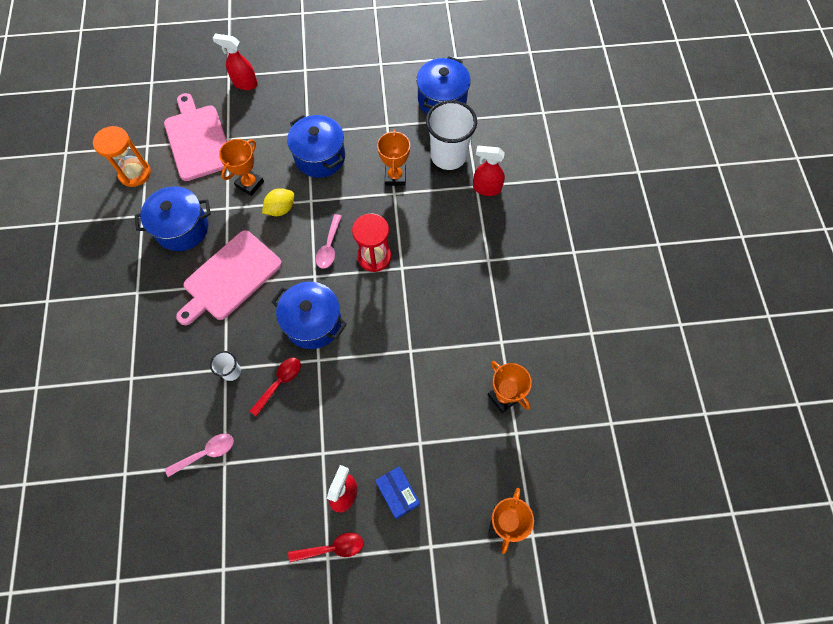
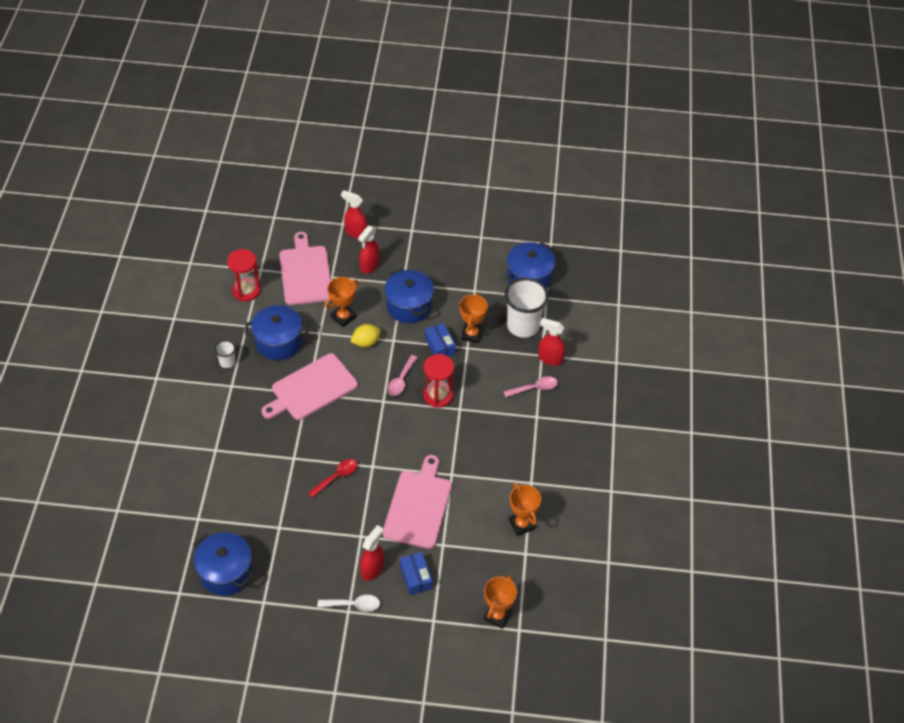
camera: 10 degrees right, 15 degrees down
orange hourglass [93,126,151,187] -> red hourglass [227,249,261,301]
pink spoon [165,433,234,477] -> pink spoon moved to [503,376,558,397]
white cup [210,351,241,381] -> white cup moved to [214,340,236,368]
blue pot [272,282,347,349] -> blue pot moved to [193,532,254,596]
red spoon [288,533,364,562] -> white spoon [318,595,380,612]
none -> red spray bottle [358,226,380,274]
none -> pink cutting board [382,455,452,549]
none -> blue box [425,323,456,357]

